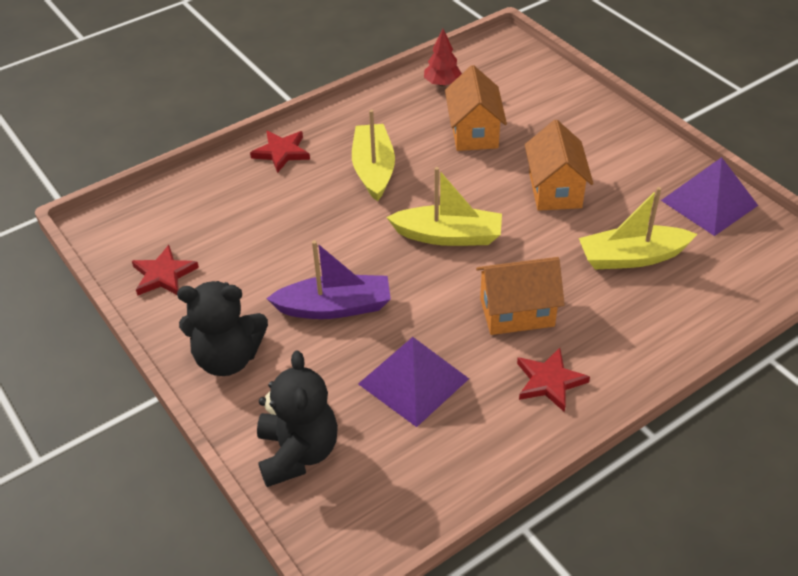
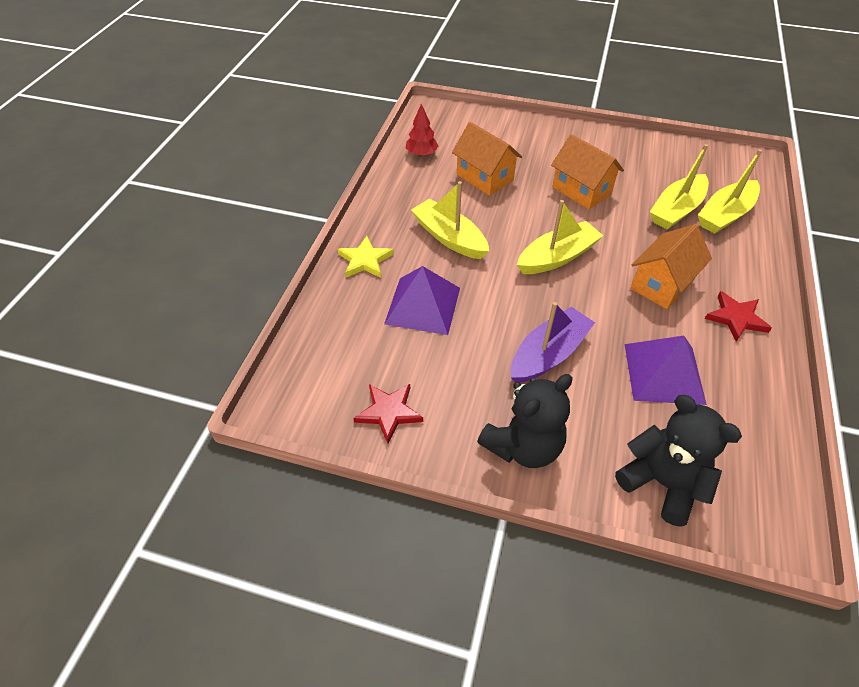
camera: 40 degrees left, 5 degrees up
red star [250,131,310,173] -> yellow star [338,236,394,278]
purple pyramid [661,157,758,236] -> purple pyramid moved to [384,266,460,335]
none -> yellow boat [698,149,762,234]

